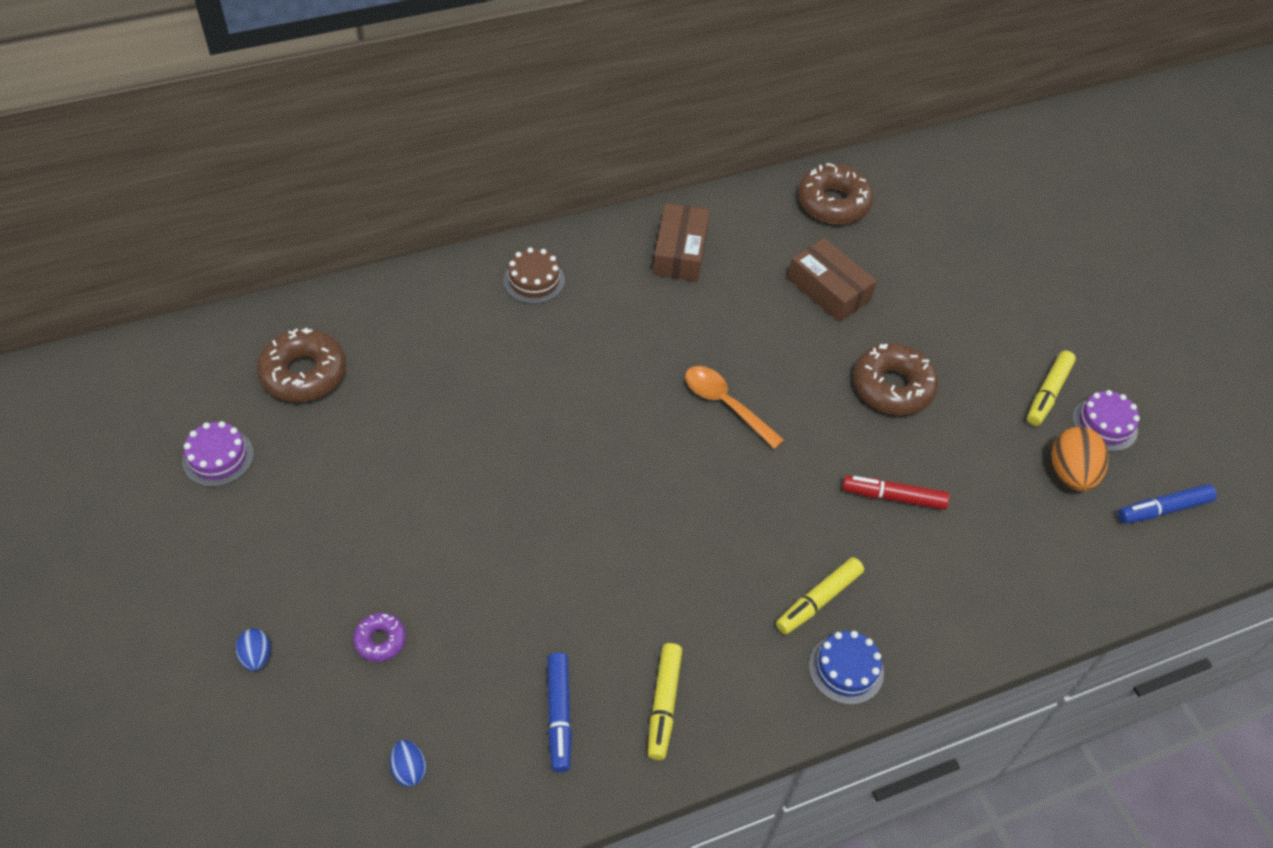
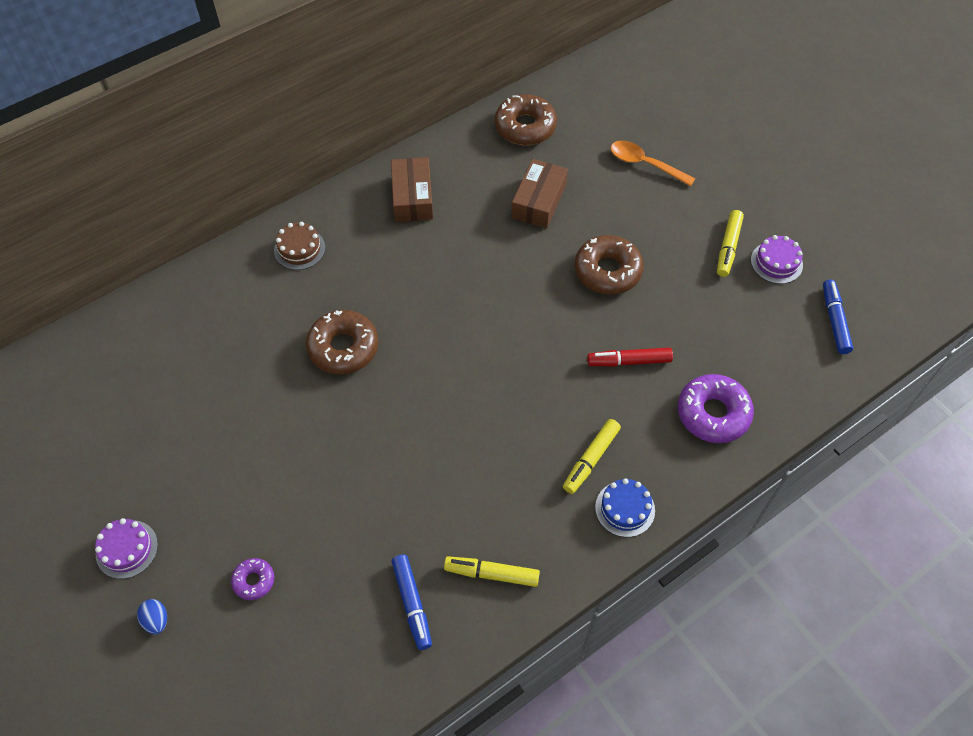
camera: 10 degrees left, 5 degrees up
purple cake [182,421,254,487] -> purple cake moved to [95,518,158,579]
brown donut [257,328,346,402] -> brown donut moved to [306,310,378,375]
blue egg [390,740,427,787] -> none
yellow marker [648,643,682,760] -> yellow marker turned 105 degrees clockwise [444,556,540,587]
orange spoon [685,366,784,449] -> orange spoon moved to [610,140,695,186]
brown box [788,238,877,322] -> brown box turned 75 degrees clockwise [511,159,568,229]
orange egg [1052,427,1109,491] -> none
blue marker [1118,484,1217,524] -> blue marker turned 120 degrees clockwise [823,280,853,354]
none -> purple donut [678,374,754,443]

